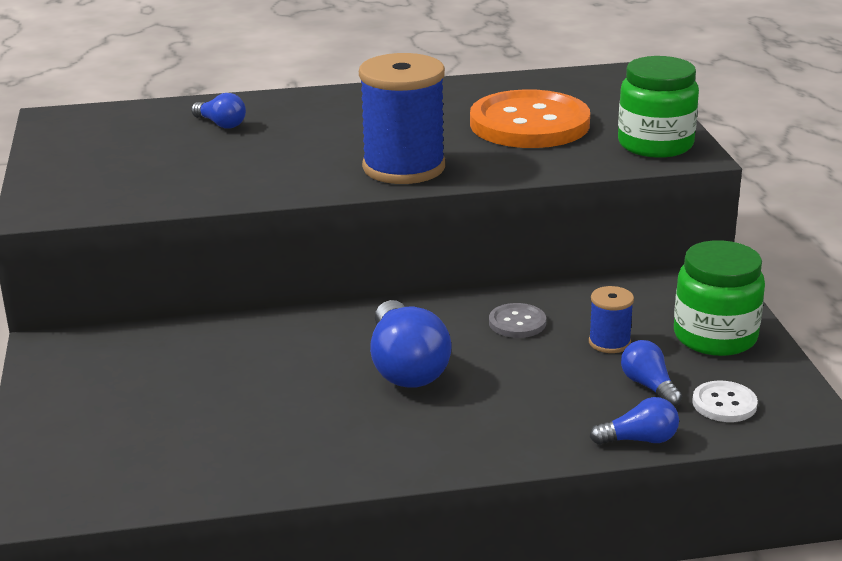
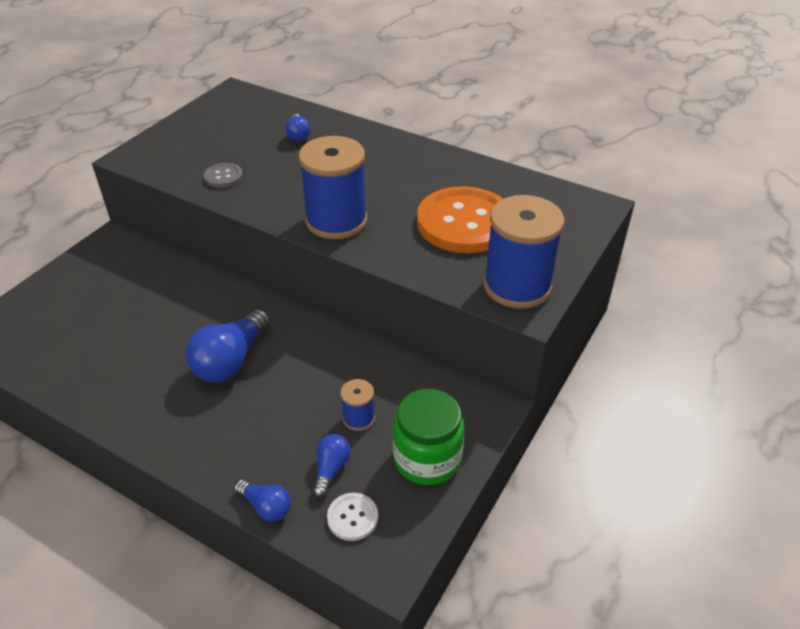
camera: 40 degrees right, 15 degrees up
grey button [489,303,546,338] -> grey button moved to [204,163,243,188]
green jar [618,56,699,158] -> blue spool [483,195,564,309]

